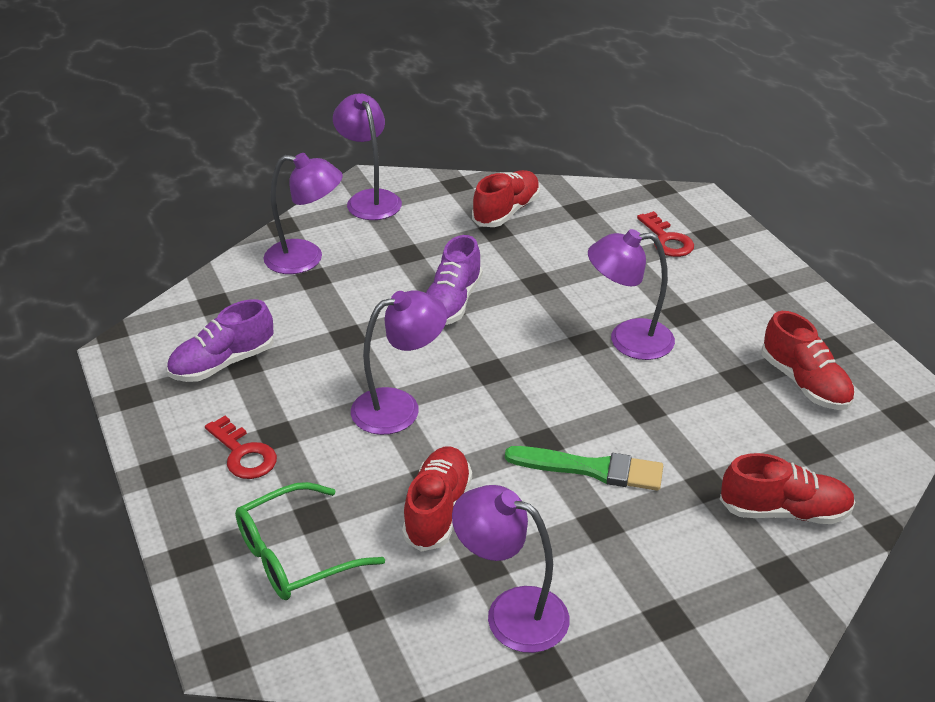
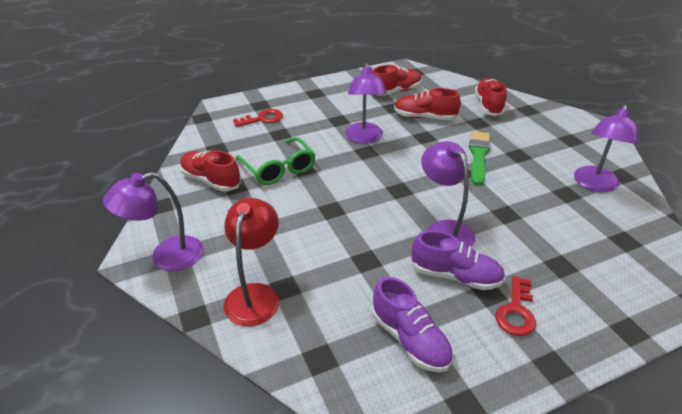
camera: 90 degrees left, 0 degrees up
red key [205,416,277,479] -> red key turned 150 degrees clockwise [495,276,536,336]
green glasses [235,482,385,600] -> green glasses moved to [235,137,316,185]
purple lamp [264,153,343,274] -> red lamp [224,198,279,326]
red shoe [402,446,472,552] -> red shoe moved to [394,88,461,120]
purple shoe [426,235,483,325] -> purple shoe moved to [411,230,505,290]

